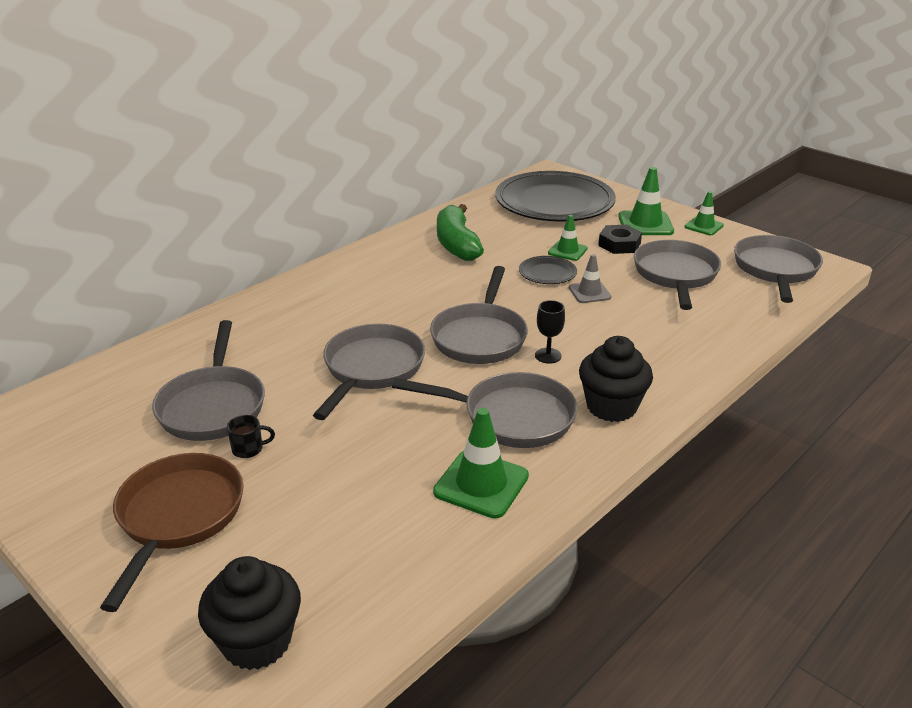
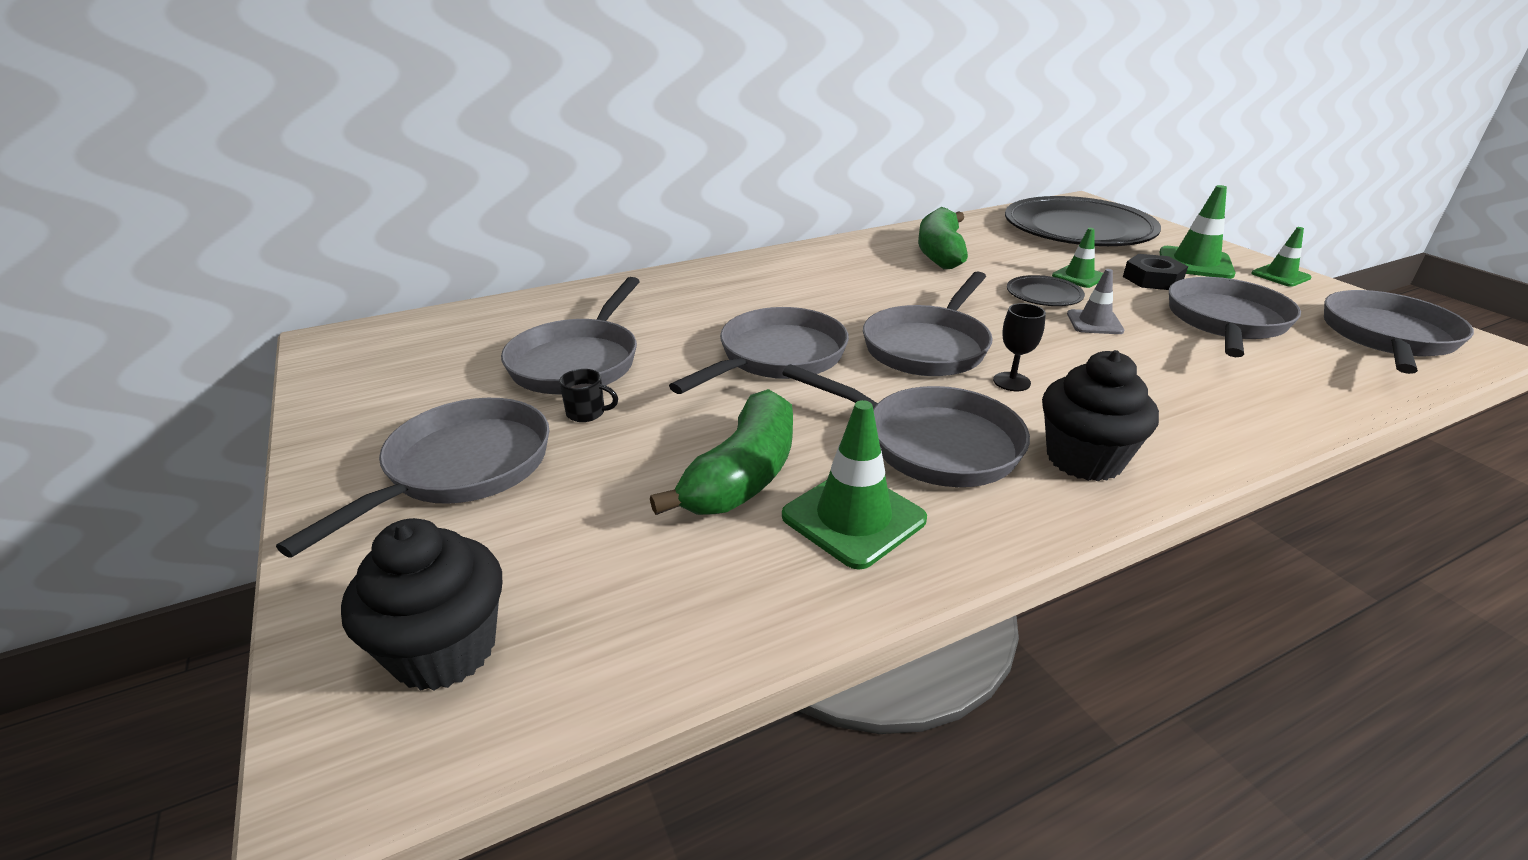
camera: 20 degrees right, 0 degrees up
brown pan [100,453,244,612] -> grey pan [276,398,550,557]
none -> green banana [650,389,793,515]

